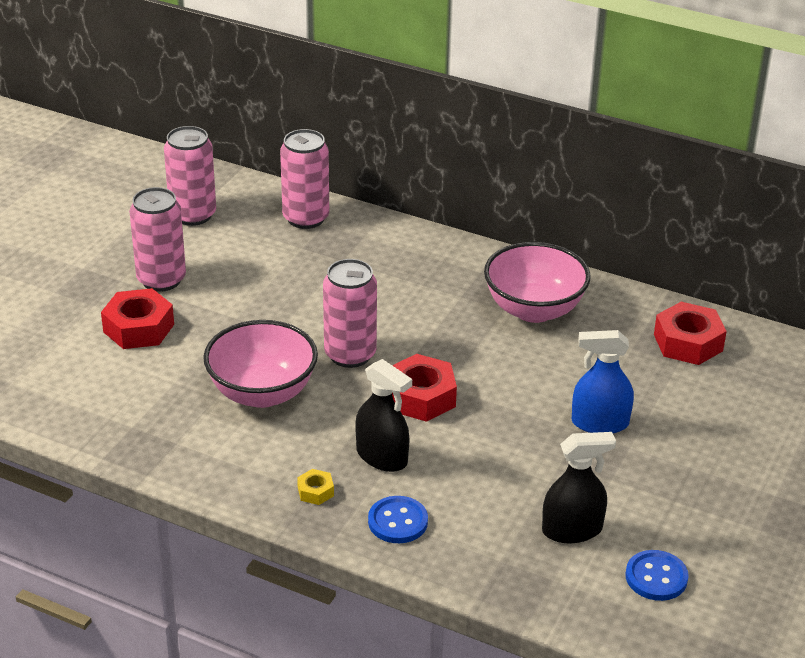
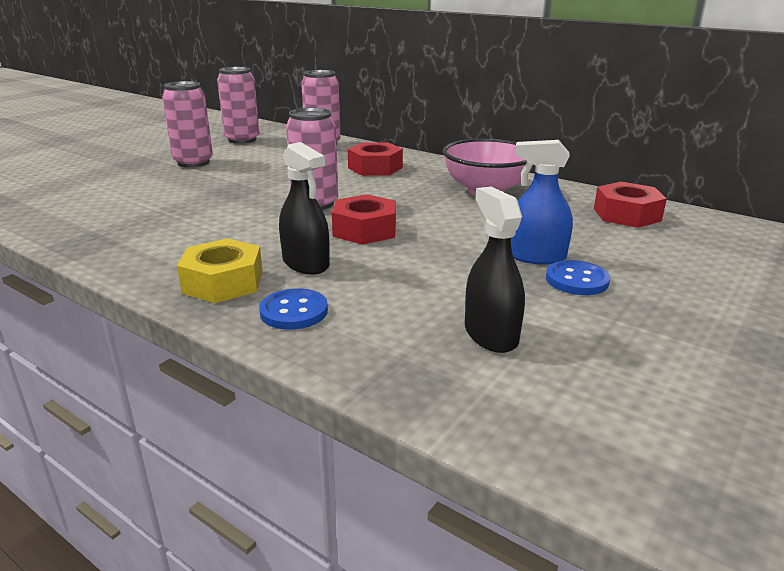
camera: 10 degrees right, 10 degrees down
red nut [101,288,174,349] -> red nut moved to [348,142,403,176]
pink bowl [203,320,318,408] -> none
yellow nut [297,469,334,505] -> yellow nut [177,238,263,303], size x2.05
black spray bottle [542,432,616,543] -> black spray bottle turned 105 degrees counterclockwise [465,187,525,353]
blue button [625,550,689,601] -> blue button moved to [546,260,610,295]

